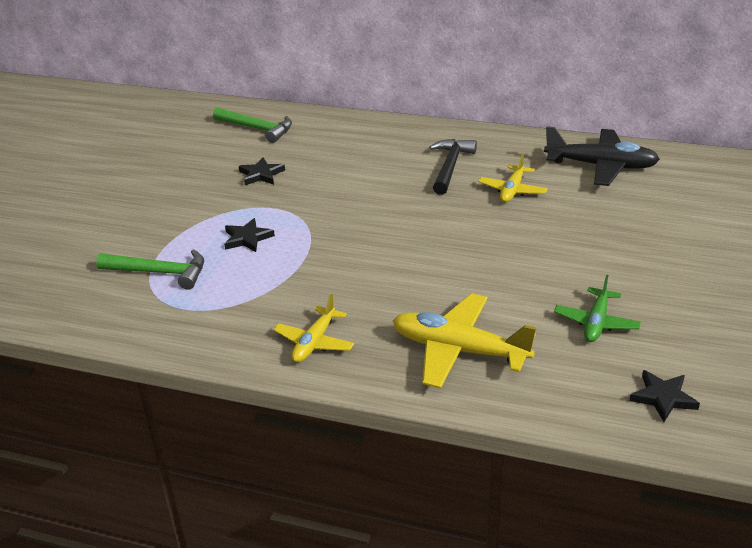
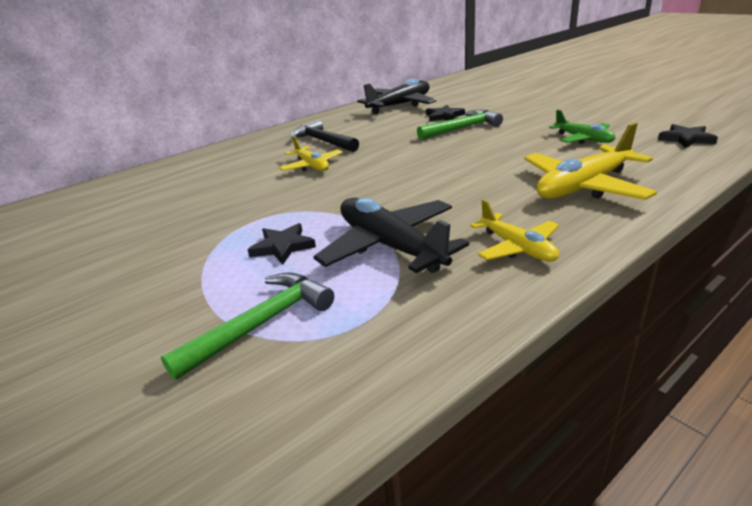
camera: 55 degrees left, 5 degrees down
green hammer [213,107,292,143] -> green hammer moved to [417,110,503,140]
black star [239,158,285,185] -> black star moved to [426,105,465,122]
yellow plane [478,153,547,202] -> yellow plane moved to [279,136,343,171]
none -> black plane [313,197,469,273]

